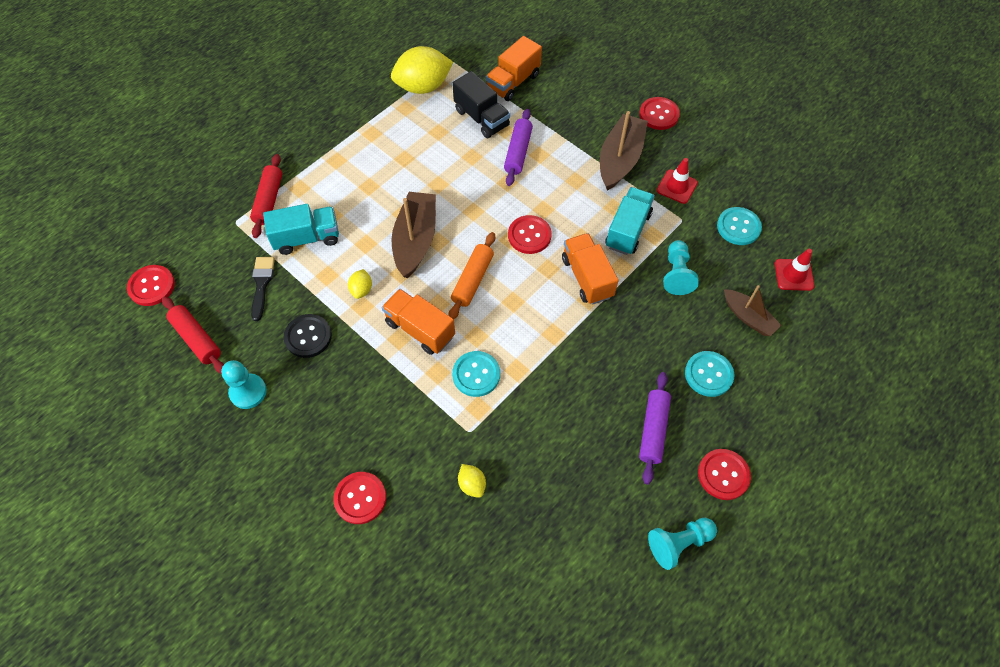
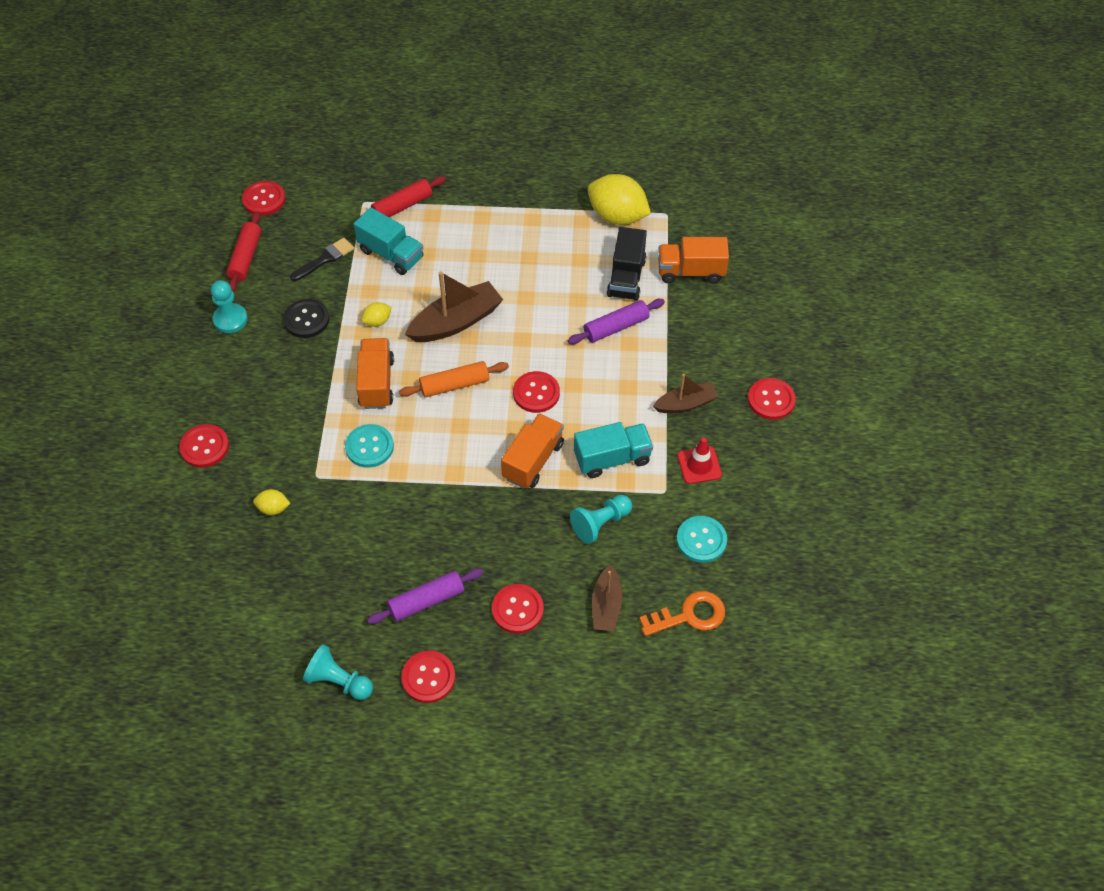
camera: 50 degrees right, 5 degrees down
yellow lemon [458,464,486,498] -> yellow lemon turned 75 degrees clockwise [253,489,291,515]
brown boat [600,111,648,191] -> brown boat [653,374,719,413], size x0.61
turquoise button [685,351,734,397] -> red button [492,584,544,634]
red traffic cone [775,249,815,291] -> orange key [639,591,725,636]

